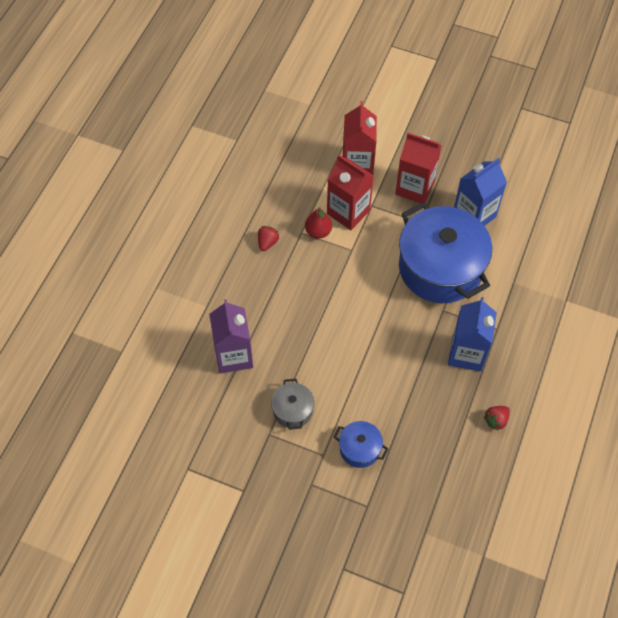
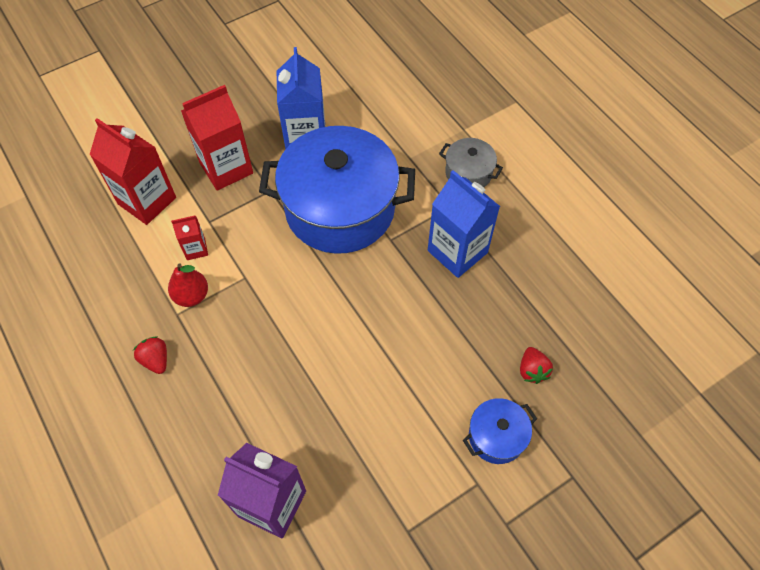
camera: 55 degrees left, 0 degrees up
grey pot [271,379,314,430] -> grey pot moved to [439,138,503,187]
red carton [327,155,374,230] -> red carton [171,216,208,260], size x0.50
red strawberry [484,406,510,430] -> red strawberry moved to [520,347,553,384]

